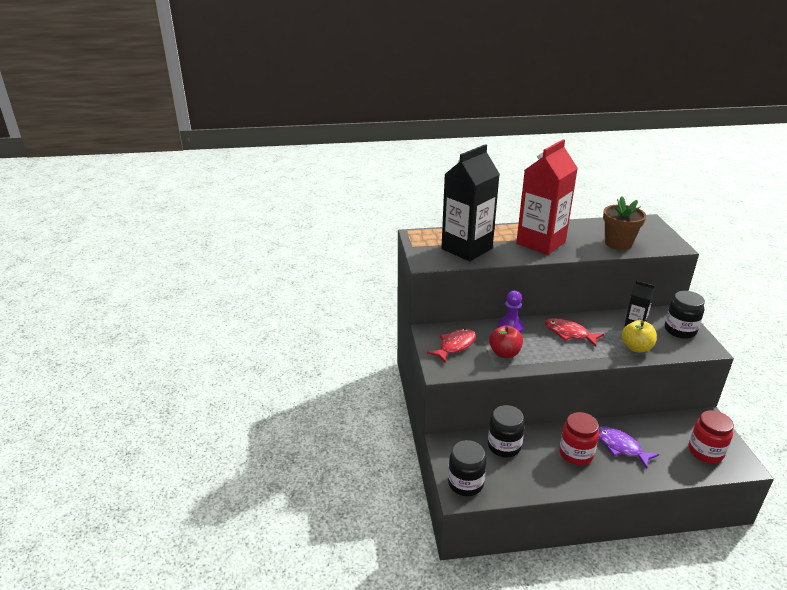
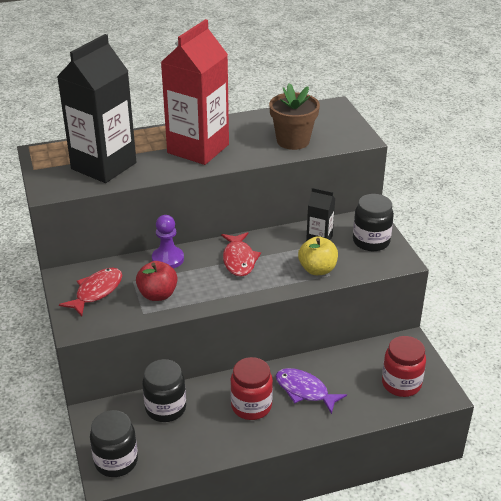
camera: 10 degrees left, 5 degrees up
red fish [545,318,604,347] -> red fish turned 120 degrees counterclockwise [221,232,261,277]

